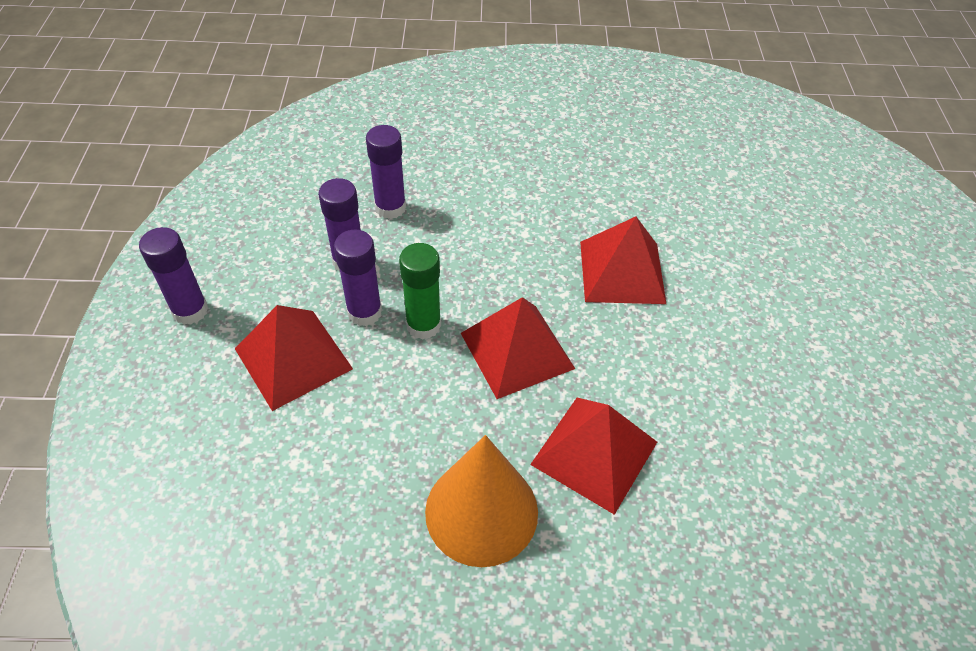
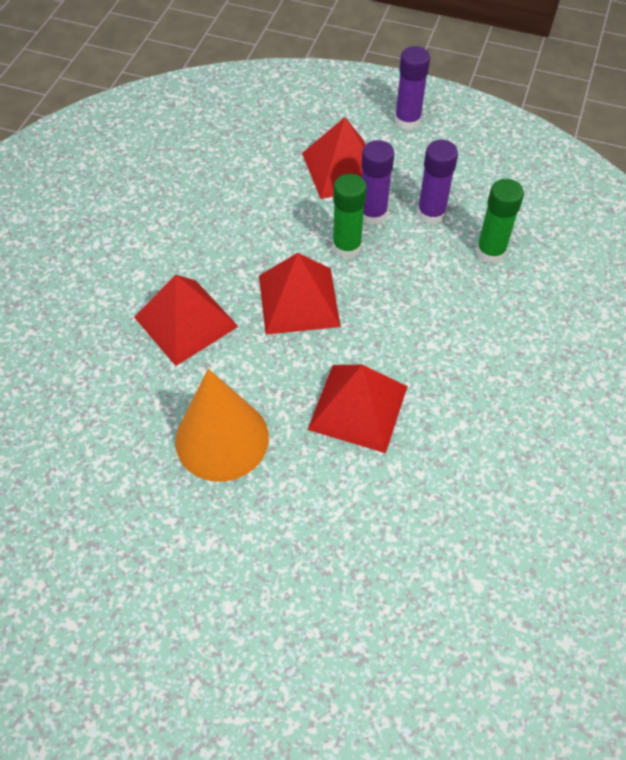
camera: 110 degrees right, 5 degrees up
purple glue stick [366,125,406,219] -> green glue stick [476,179,524,264]
orange cone [425,435,538,567] -> orange cone moved to [175,369,269,482]

